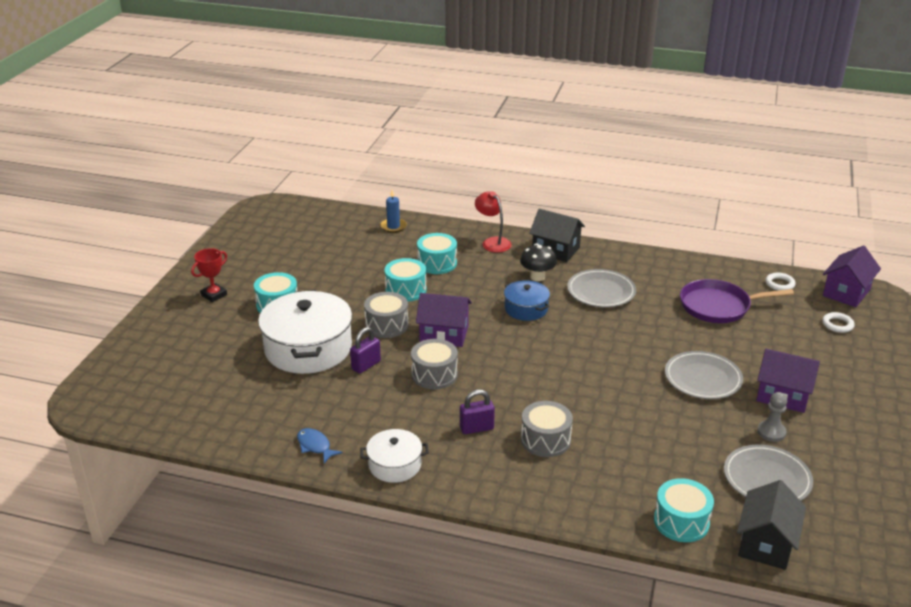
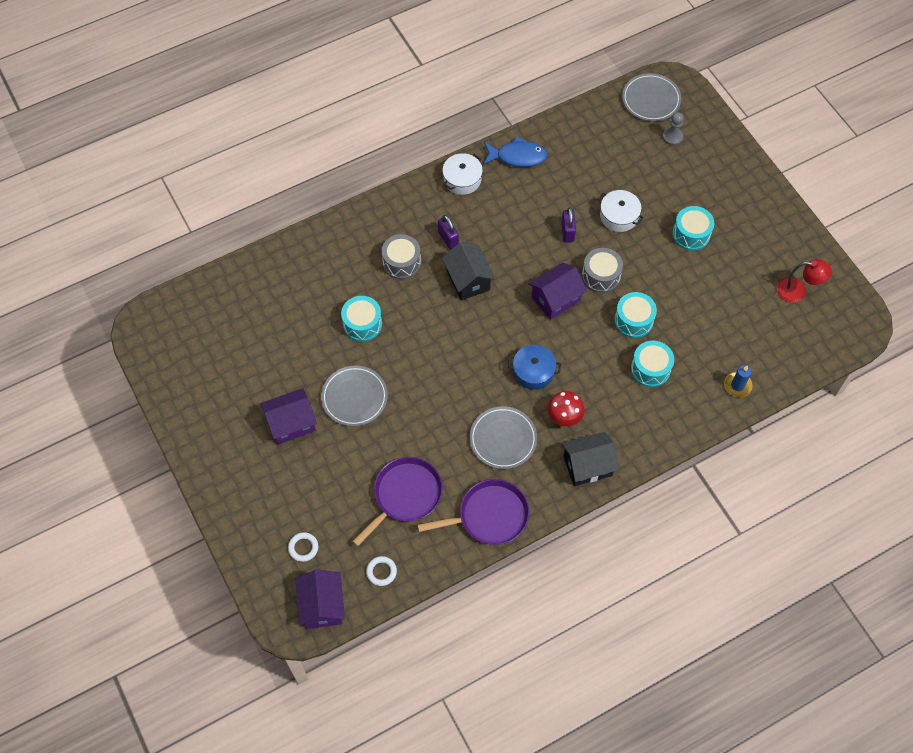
camera: 135 degrees right, 30 degrees up
red trophy [191,248,227,302] -> none
white pot [258,290,352,374] -> white pot [598,190,644,232], size x0.53
blue fish [297,428,343,463] -> blue fish [483,136,547,167], size x1.62
grey drum [411,339,458,389] -> none
purple padlock [460,390,495,434] -> purple padlock turned 60 degrees counterclockwise [438,215,459,250]
red lamp [475,191,512,253] -> red lamp moved to [777,259,832,303]
black mushroom [520,243,557,281] -> red mushroom [548,391,585,426]
turquoise drum [654,478,714,542] -> turquoise drum moved to [341,296,382,342]
grey plate [724,445,813,501] -> grey plate moved to [622,73,681,121]
black house [737,480,806,570] -> black house moved to [442,242,495,301]
grey pawn [757,392,787,442] -> grey pawn moved to [663,112,684,146]
none -> purple pan [417,479,529,545]

